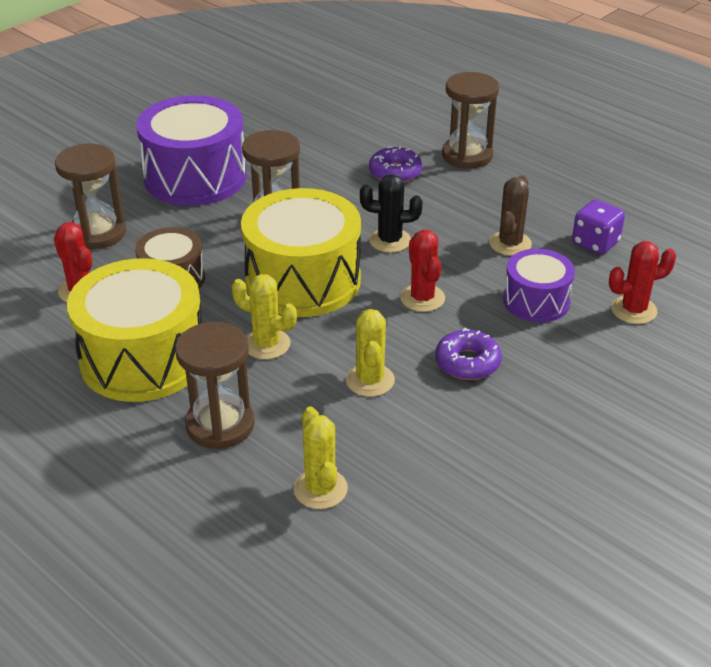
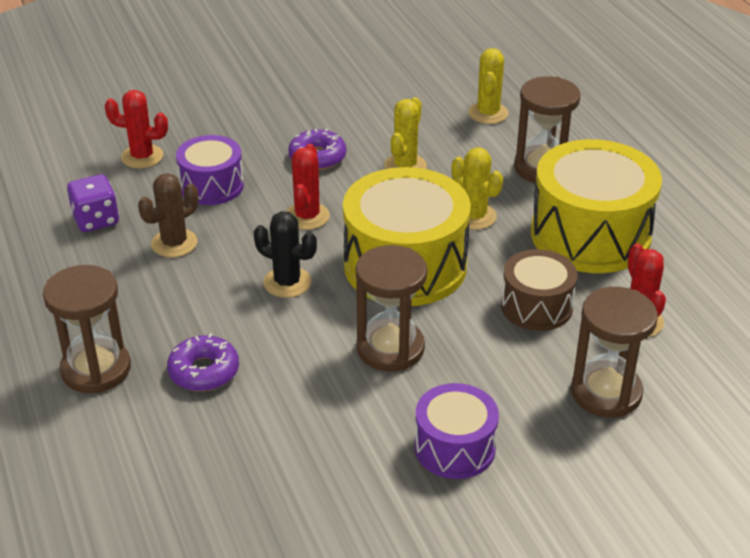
camera: 155 degrees left, 0 degrees up
purple drum [136,95,247,206] -> purple drum [415,383,499,479], size x0.56

